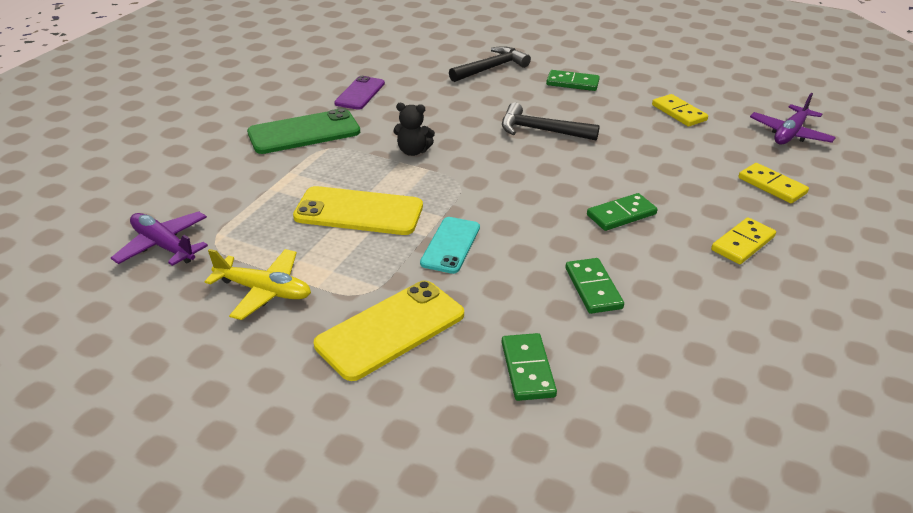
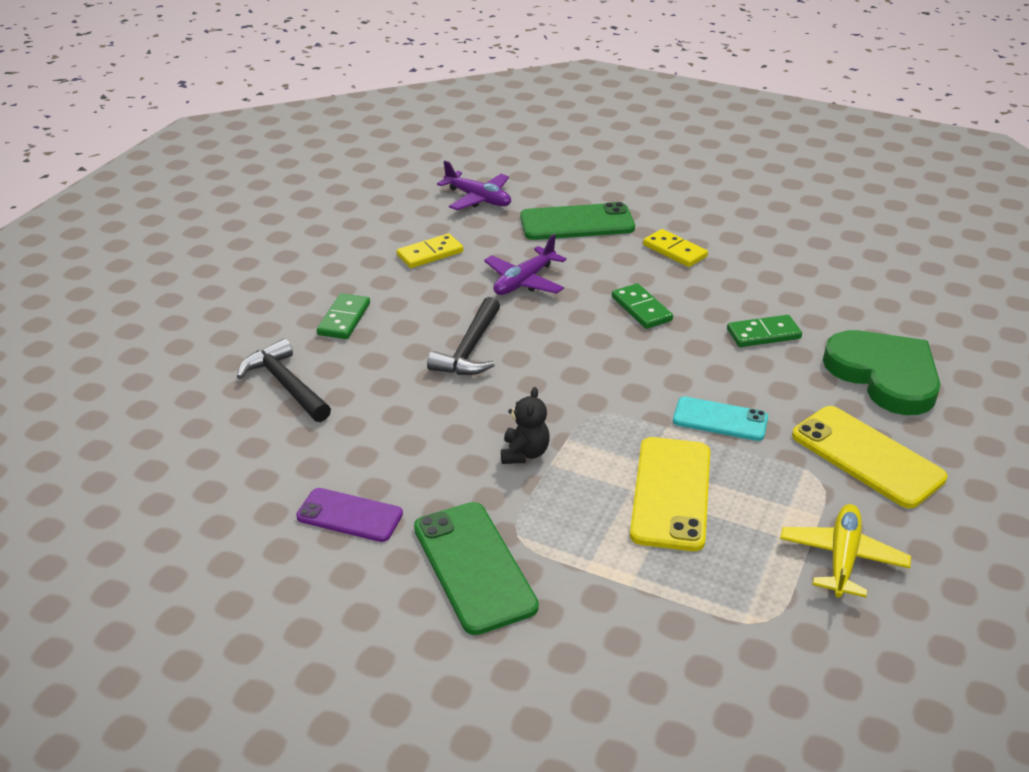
camera: 90 degrees left, 0 degrees up
purple plane [111,211,208,266] -> purple plane moved to [484,234,567,295]
green domino [502,333,557,401] -> green heart [823,330,940,415]
yellow domino [738,163,809,203] -> green phone [520,202,635,240]

